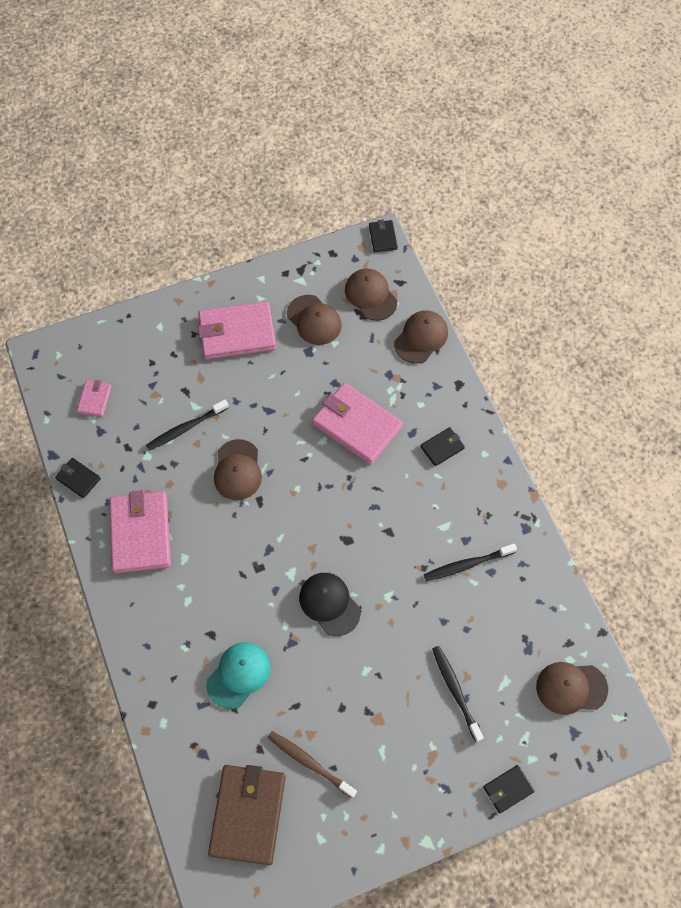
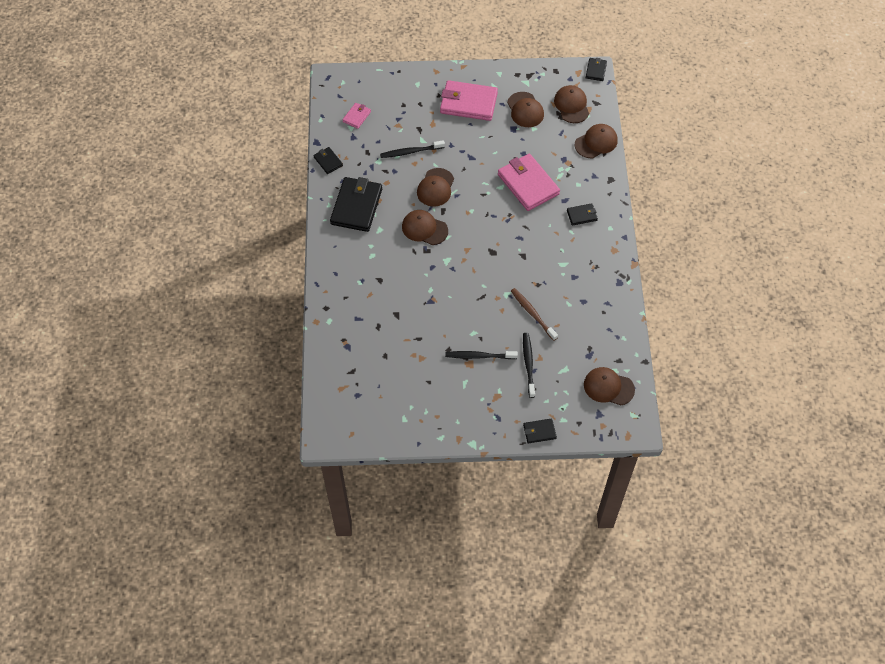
camera: 20 degrees right, 5 degrees down
pink wallet [109,490,171,573] -> black wallet [330,177,382,232]
turquoise cap [206,642,271,709] -> none
brown wallet [208,765,286,865] -> none
brown toothbrush [267,731,357,798] -> brown toothbrush moved to [511,288,558,341]
black cap [299,573,361,636] -> none
black toothbrush [424,544,517,581] -> black toothbrush moved to [445,351,518,359]
none -> brown cap [402,210,448,245]

